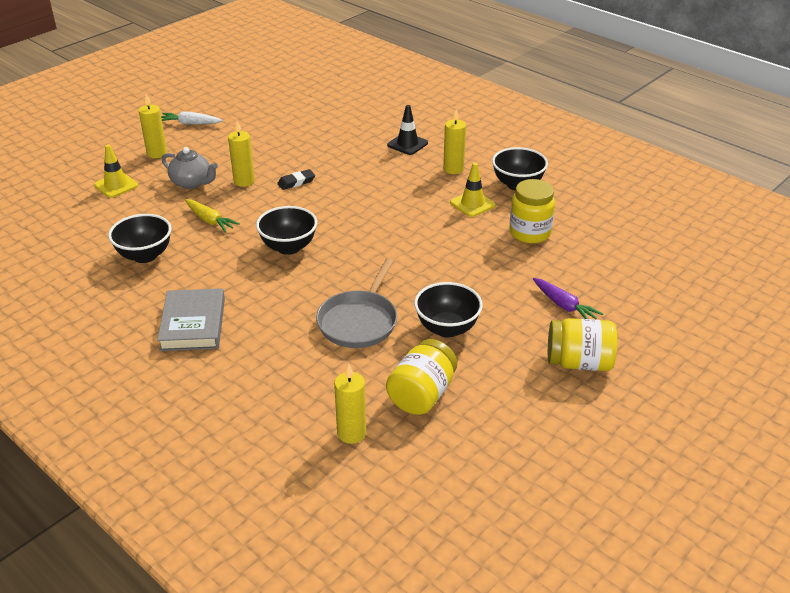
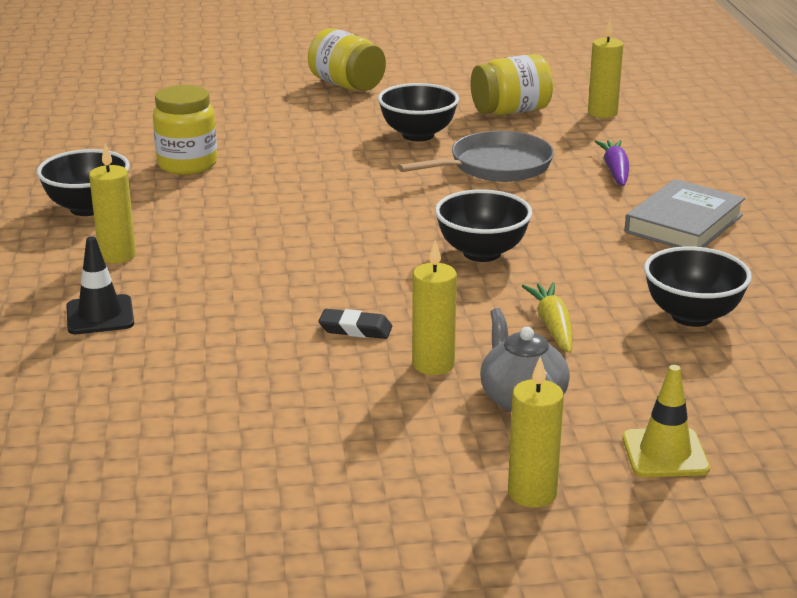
camera: 140 degrees left, 10 degrees down
white carrot [161,111,223,125] -> none
yellow traffic cone [450,162,495,217] -> none
purple carrot [533,278,603,319] -> purple carrot moved to [594,140,629,186]

